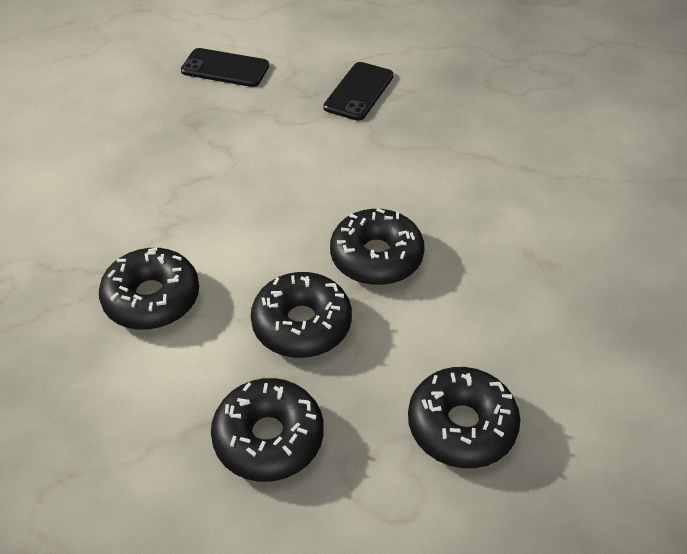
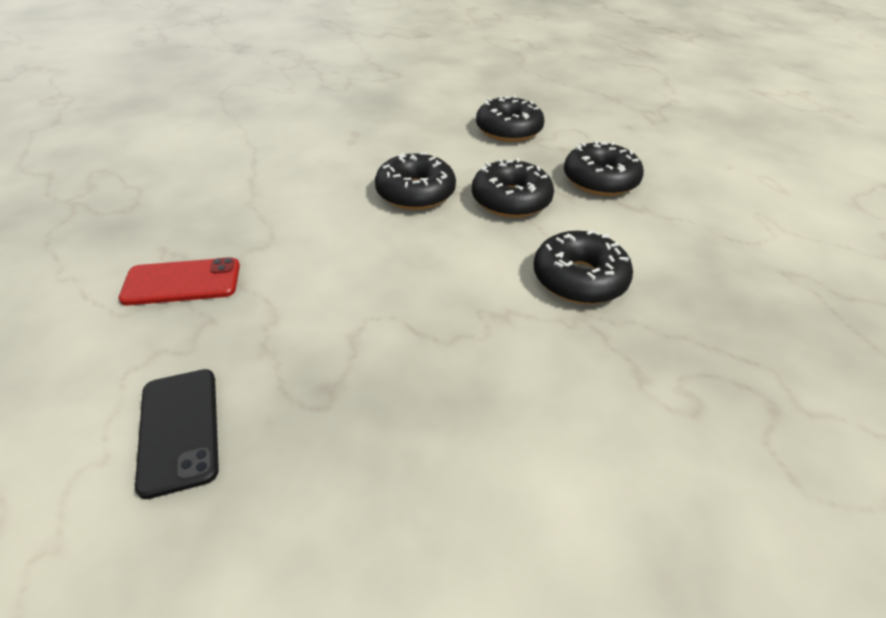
camera: 125 degrees left, 5 degrees down
black phone [323,62,394,121] -> red phone [119,257,240,305]

